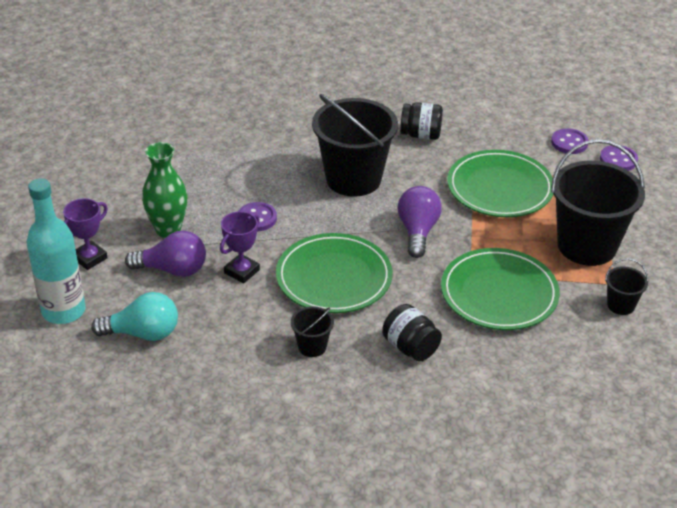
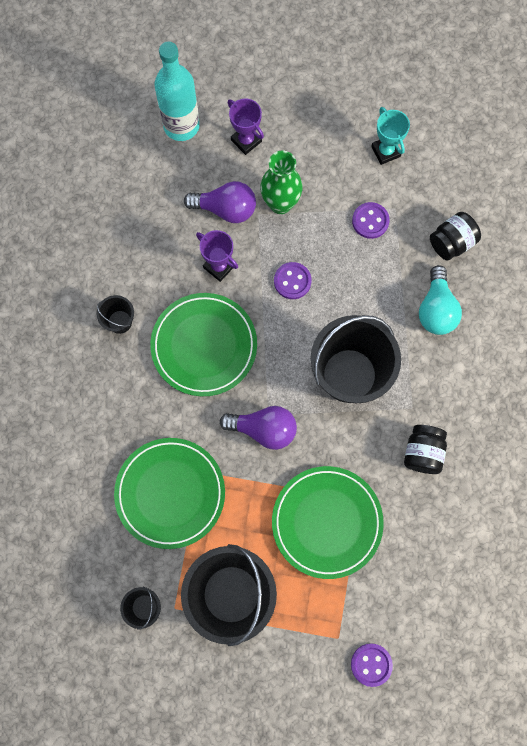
camera: 95 degrees right, 35 degrees up
turquoise light bulb [91,292,178,341] -> turquoise light bulb moved to [419,265,462,335]
purple light bulb [125,231,206,277] -> purple light bulb turned 90 degrees counterclockwise [184,181,256,223]
black jar [382,304,442,362] -> black jar moved to [430,212,481,261]
purple button [551,128,589,154] -> purple button moved to [352,202,390,239]
none -> turquoise trophy [371,107,410,165]

